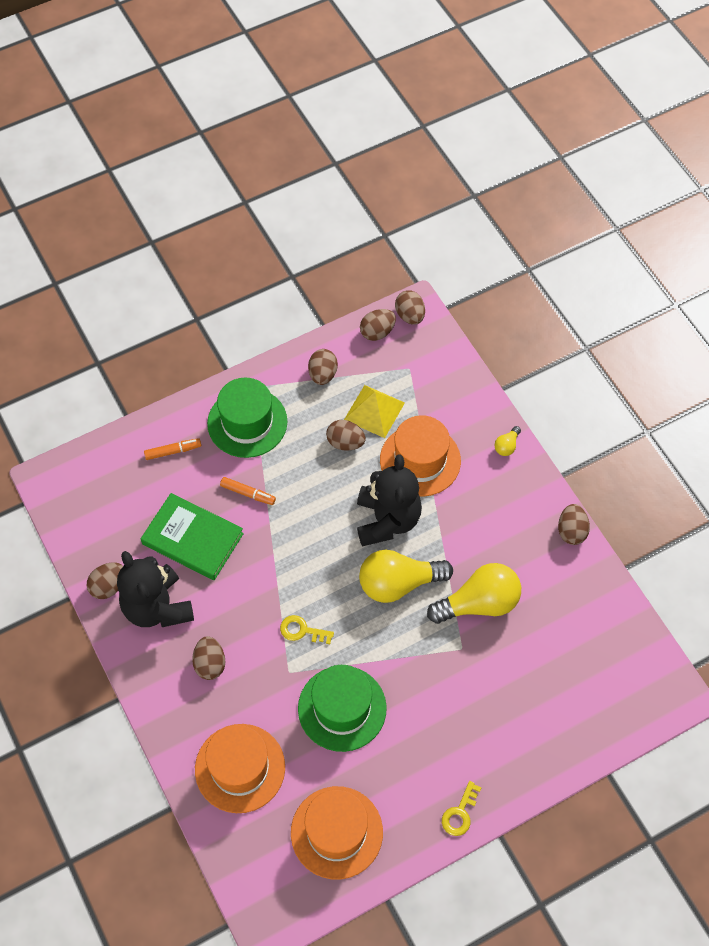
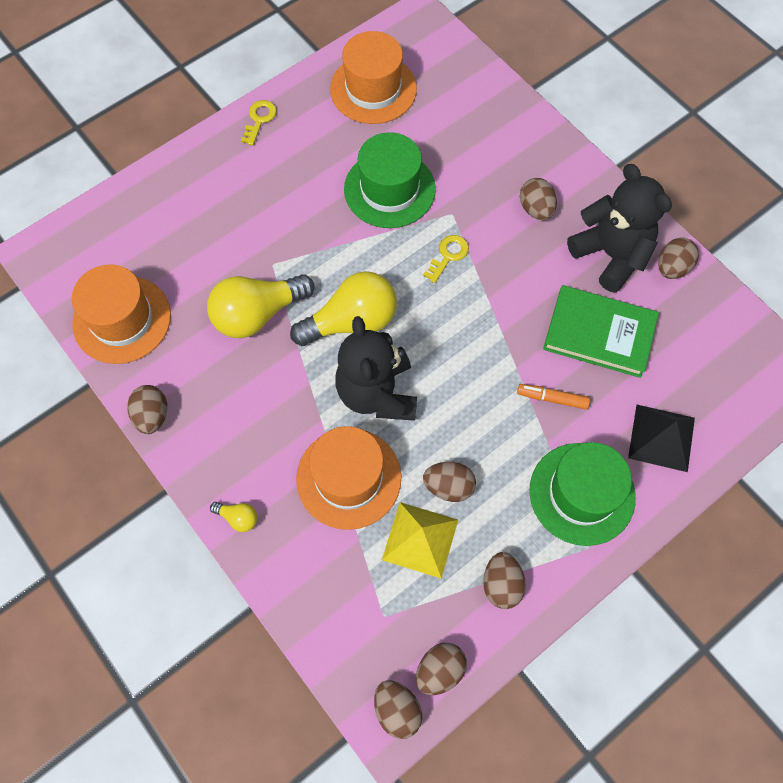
camera: 170 degrees right, 5 degrees up
orange marker [144,438,201,460] -> black pyramid [628,405,695,472]
orange hat [195,724,285,813] -> orange hat moved to [72,265,171,364]
yellow key [280,615,334,644] -> yellow key turned 60 degrees counterclockwise [423,235,469,283]
yellow light bulb [494,426,521,456] -> yellow light bulb turned 90 degrees clockwise [210,502,258,532]

